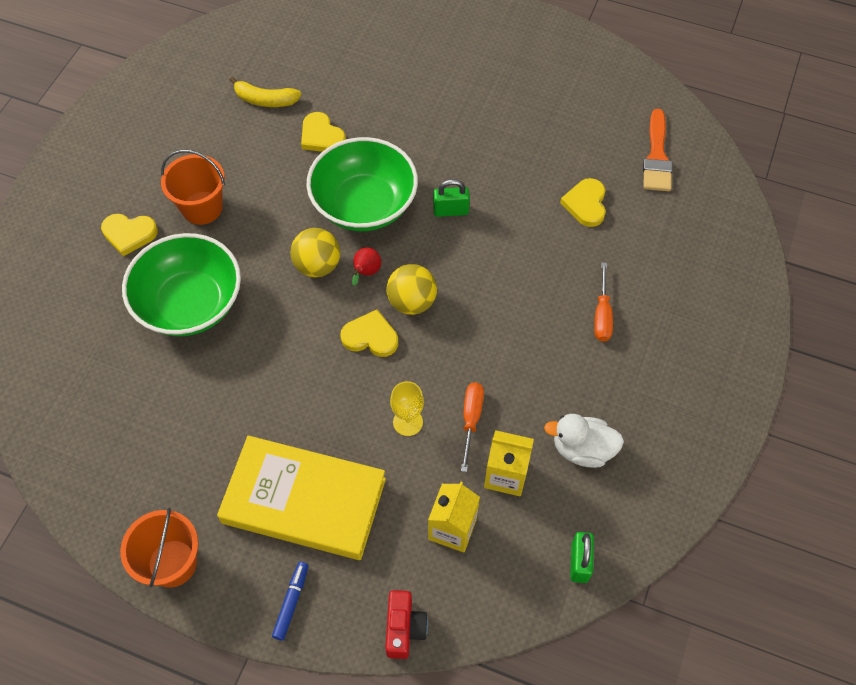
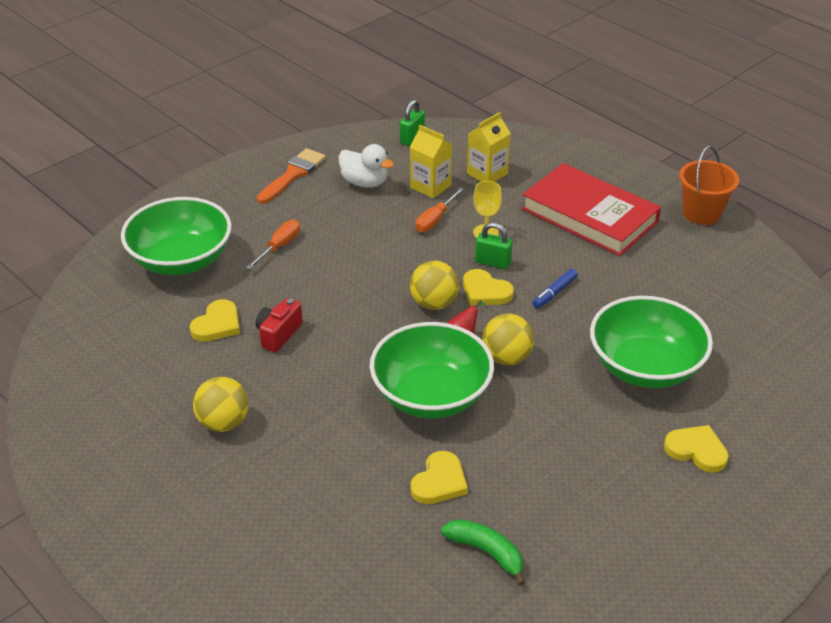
camera: 155 degrees left, 20 degrees down
orange bucket [161,150,225,225] -> none
yellow book [217,436,386,560] -> red book [521,163,661,256]
yellow banana [230,77,301,107] -> green banana [441,519,525,586]
blue marker [272,562,309,641] -> blue marker moved to [532,269,578,308]
yellow heart [301,112,346,152] -> yellow heart turned 45 degrees clockwise [411,451,468,504]
red camera [385,590,428,659] -> red camera moved to [256,298,303,353]
green padlock [433,179,470,217] -> green padlock moved to [475,222,513,269]
orange brush [643,109,672,191] -> orange brush moved to [257,148,326,204]
none -> green bowl [121,197,232,275]
none -> yellow ball [193,377,249,432]

